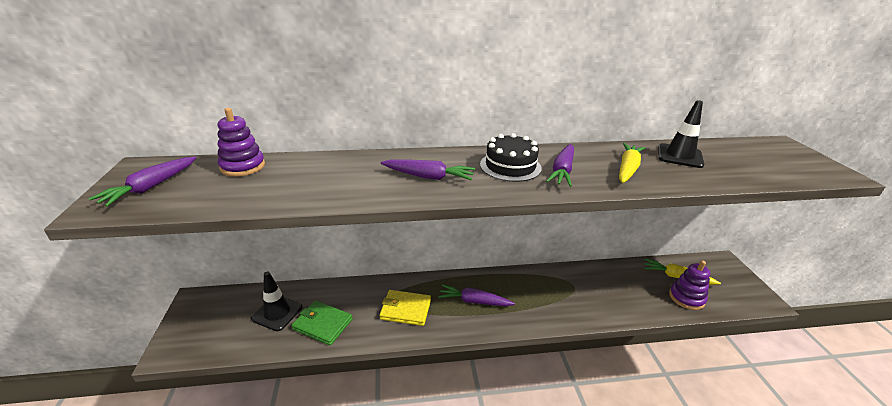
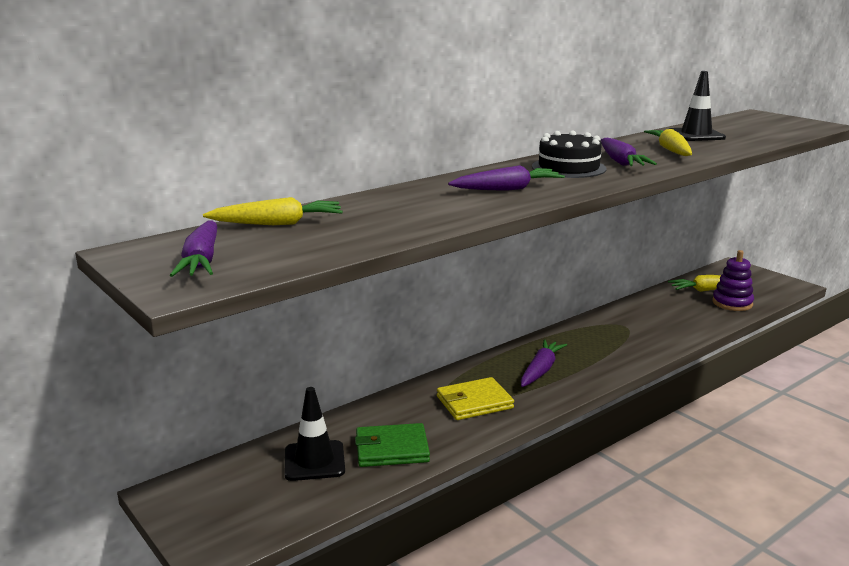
camera: 30 degrees left, 10 degrees down
purple stacking toy [218,108,265,177] -> yellow carrot [203,197,343,225]
purple carrot [438,284,515,306] -> purple carrot turned 135 degrees clockwise [521,339,567,387]

